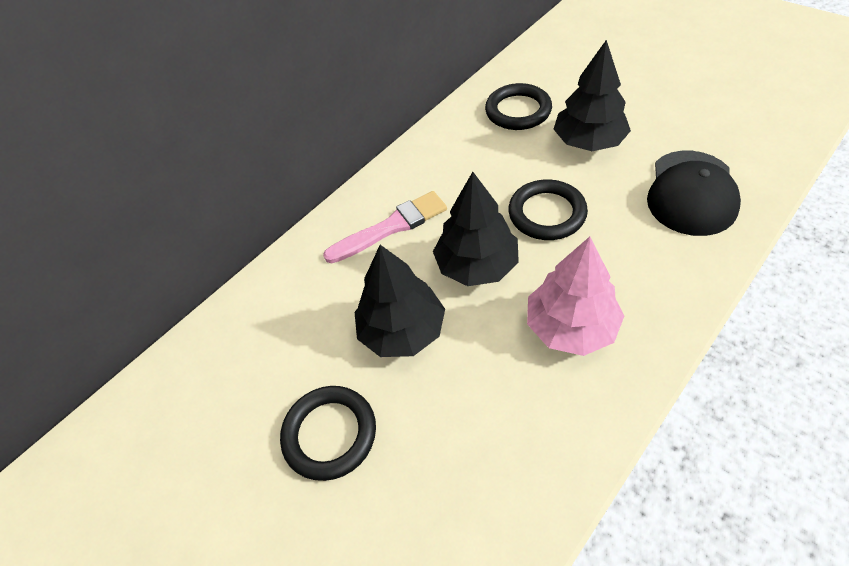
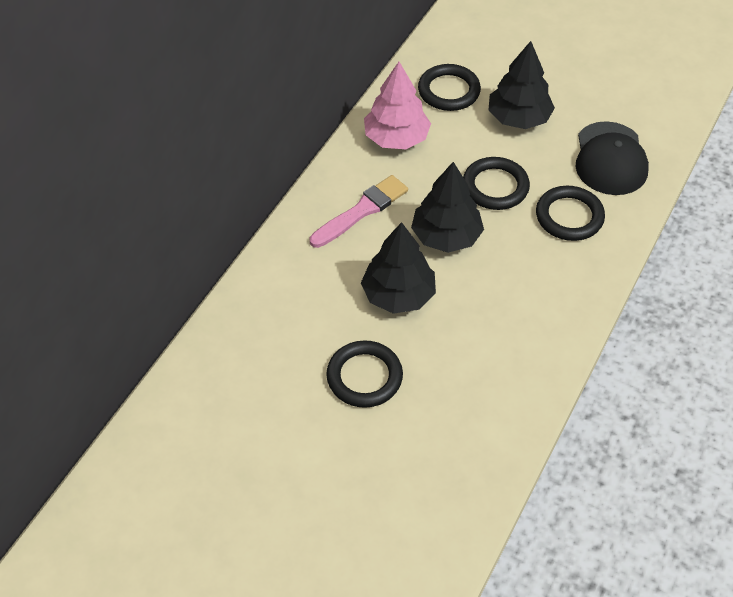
camera: 20 degrees left, 0 degrees up
pink tree [527,237,624,356] -> pink tree moved to [364,62,431,149]
none -> black ring [536,186,605,241]

